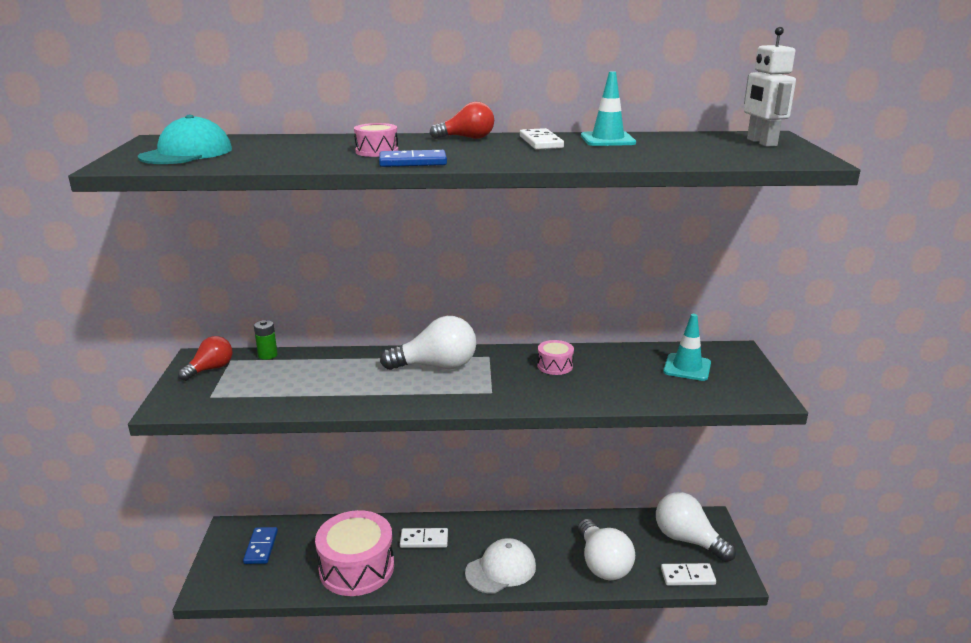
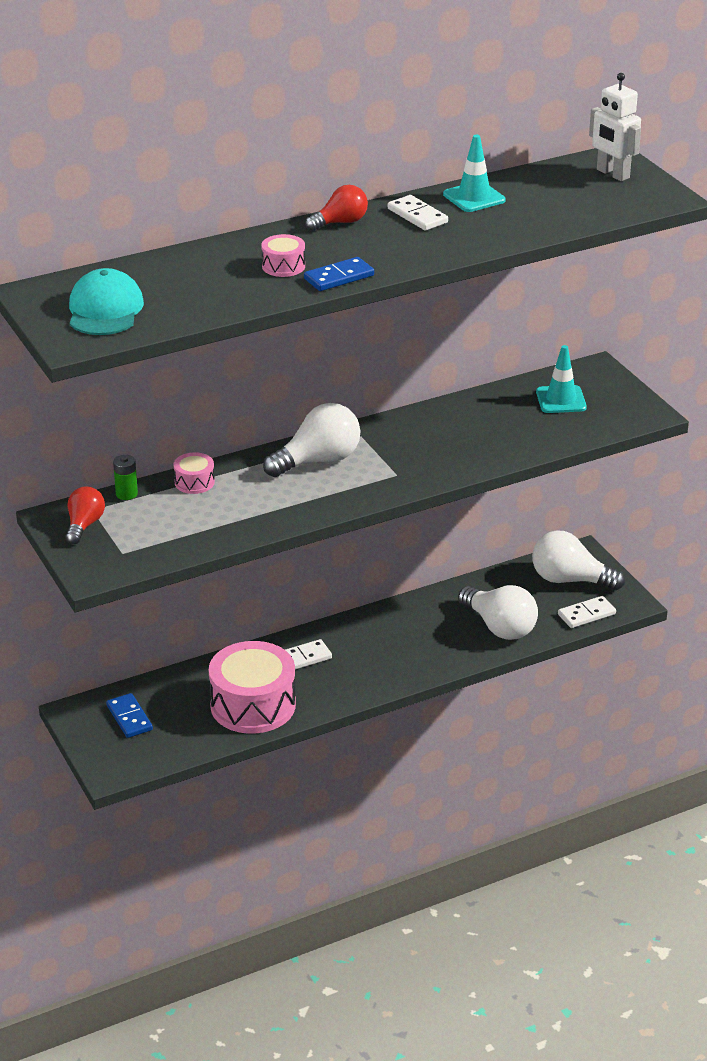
camera: 25 degrees left, 10 degrees up
white cap [465,538,536,594] -> none
pink drum [537,340,574,375] -> pink drum moved to [174,452,215,494]

